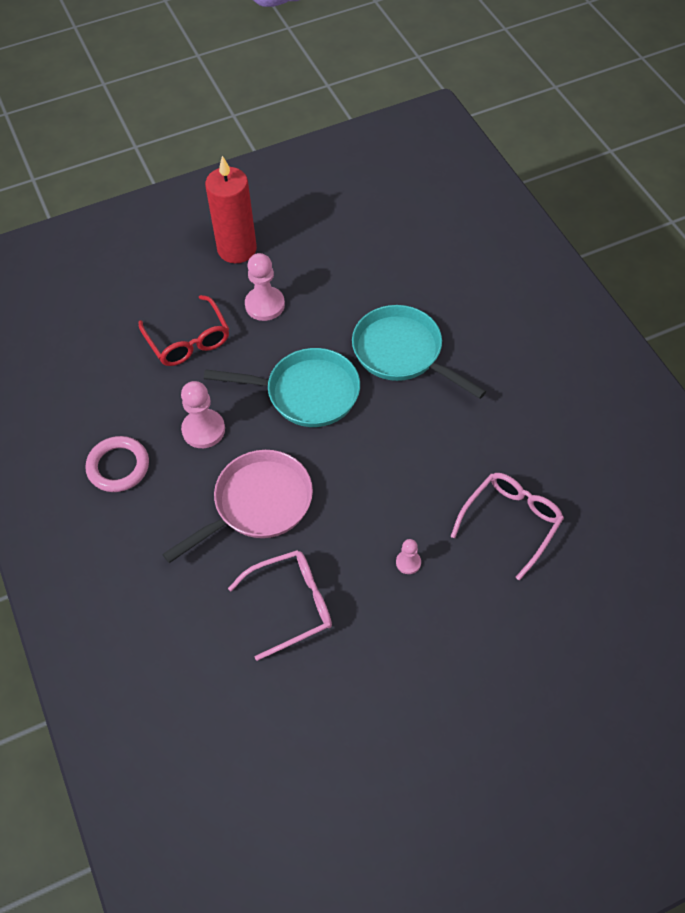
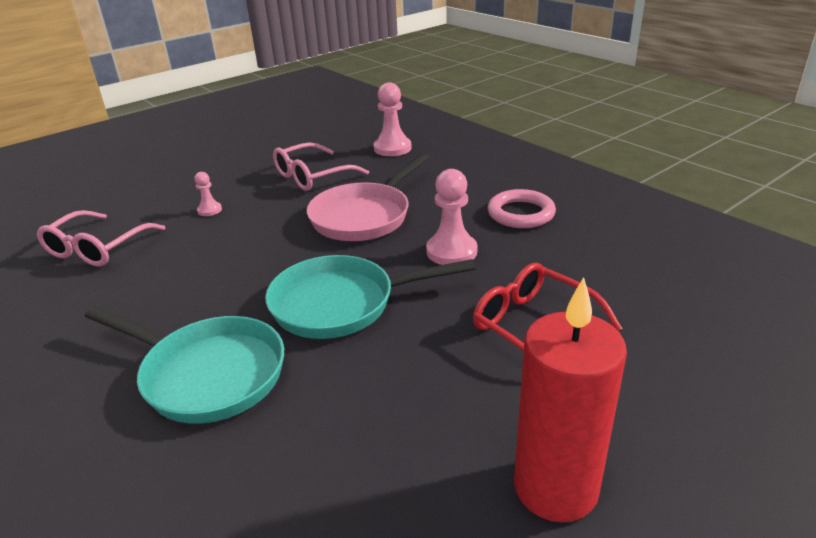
camera: 165 degrees right, 25 degrees down
pink pawn [245,253,285,321] -> pink pawn moved to [374,82,412,156]

